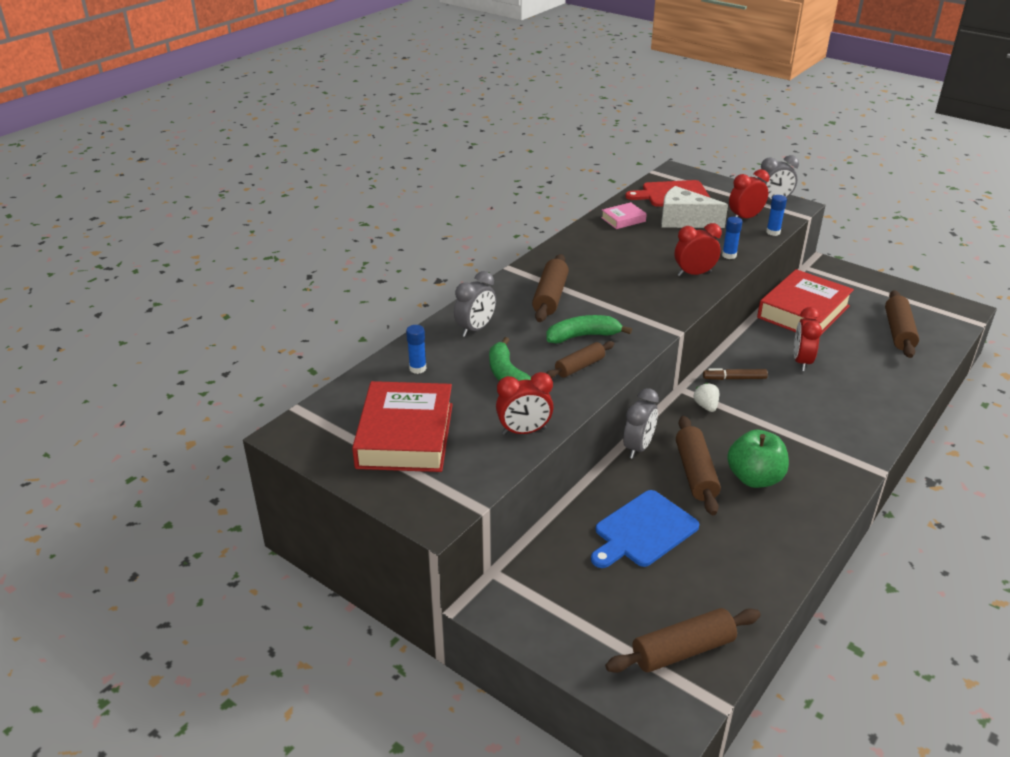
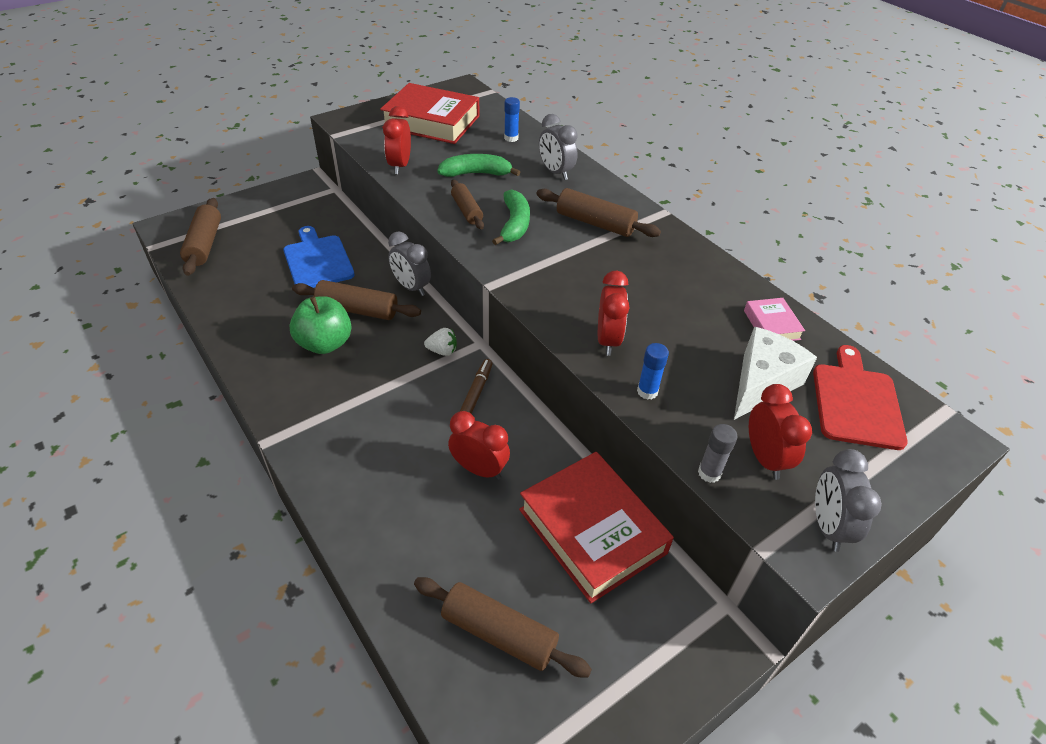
camera: 105 degrees right, 10 degrees up
blue glue stick [766,195,787,236] -> grey glue stick [698,424,738,483]

